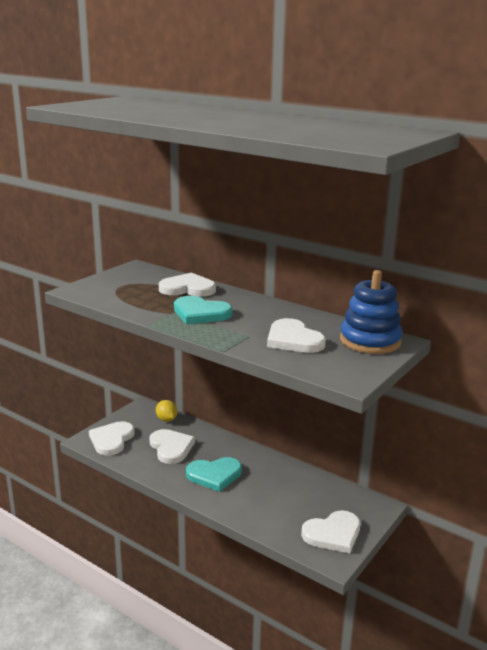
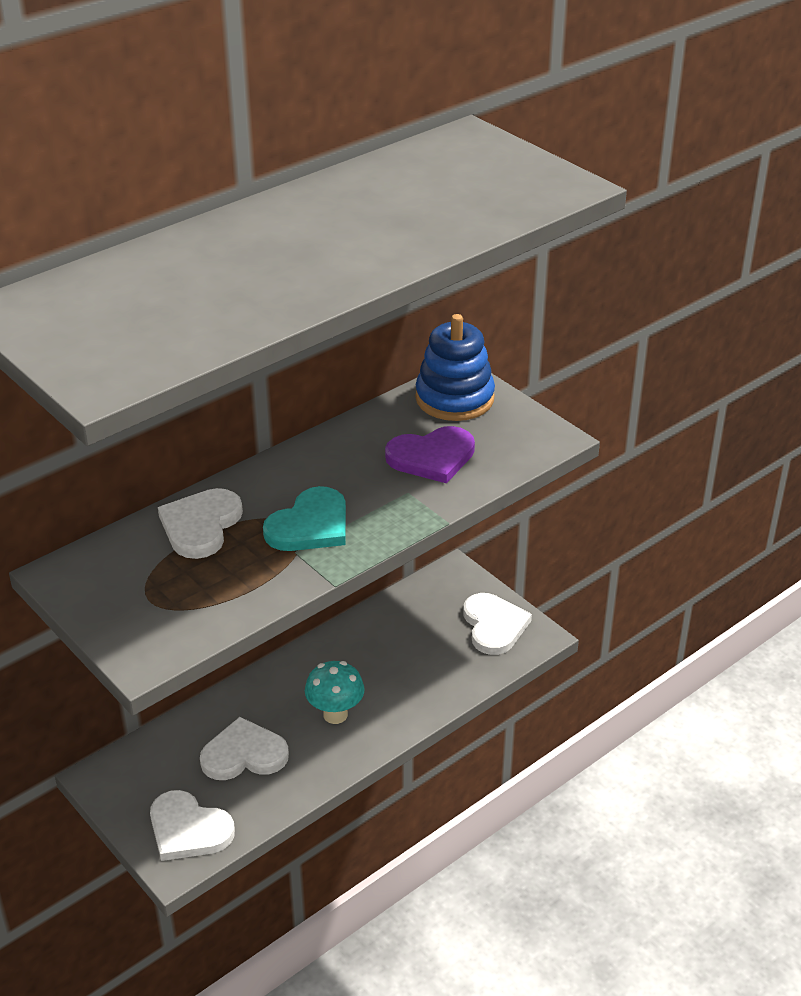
camera: 75 degrees left, 15 degrees up
yellow lemon [156,400,177,422] -> none
turquoise heart [186,457,242,492] -> turquoise mushroom [305,661,365,724]
white heart [267,318,326,353] -> purple heart [385,426,475,483]

